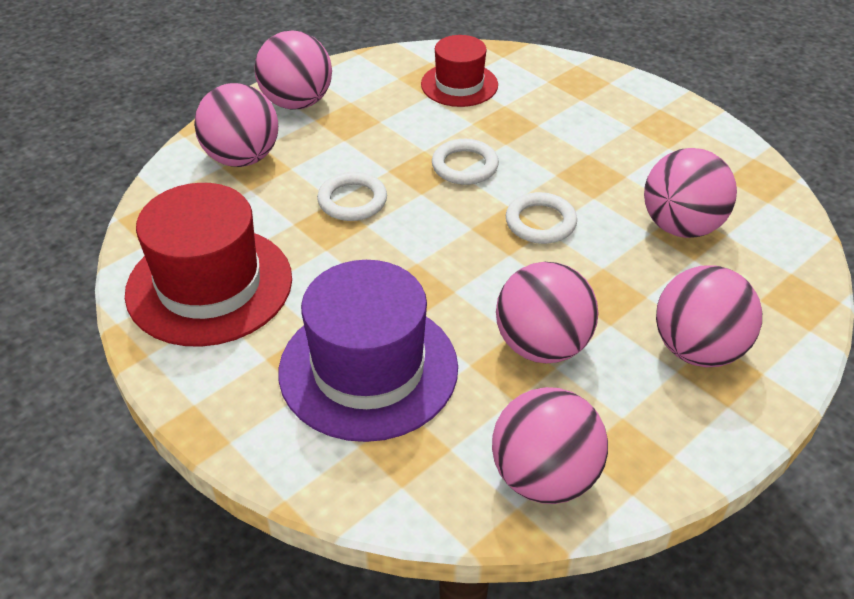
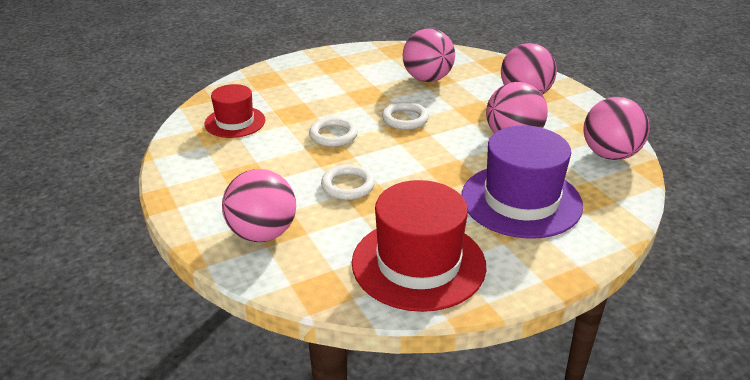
camera: 75 degrees left, 10 degrees down
pink ball [255,30,332,109] -> none

